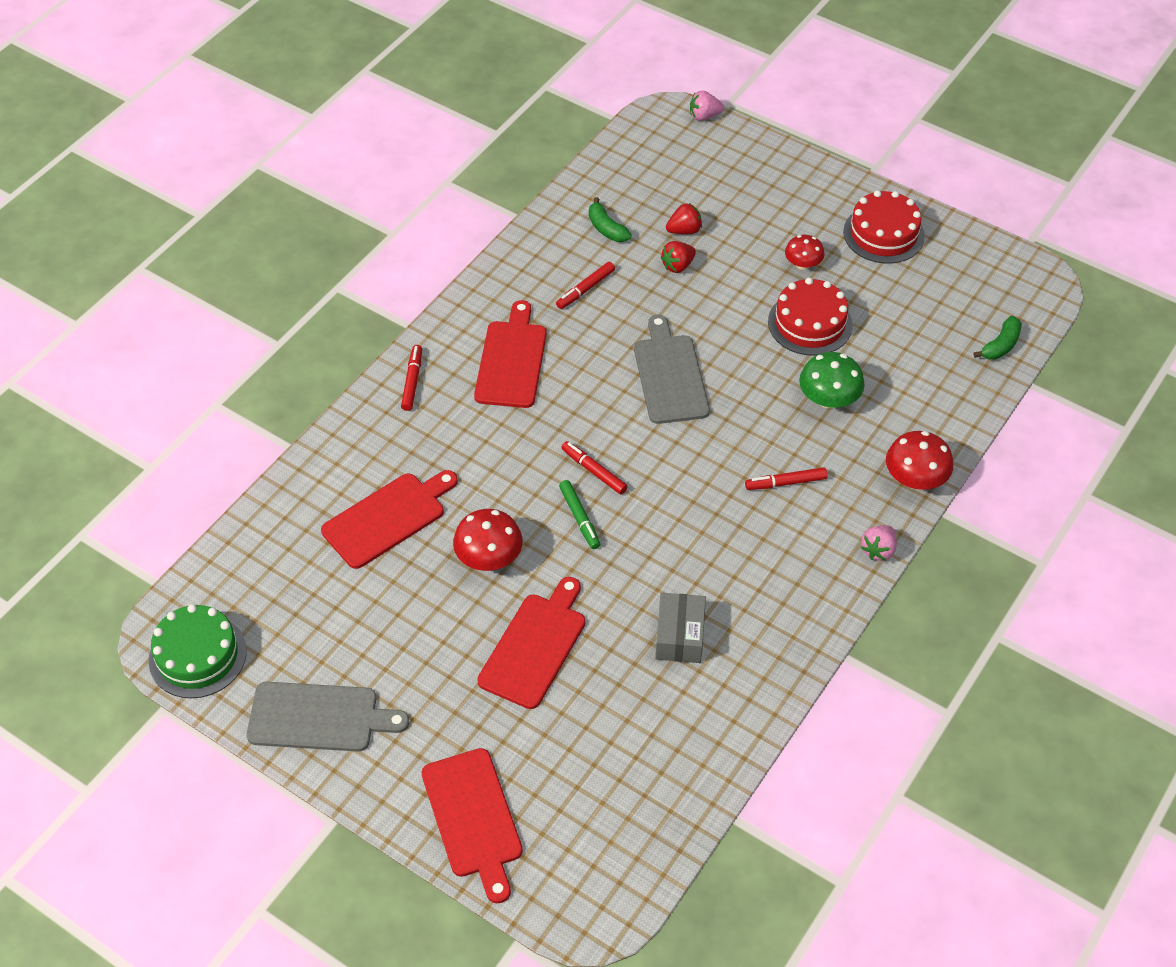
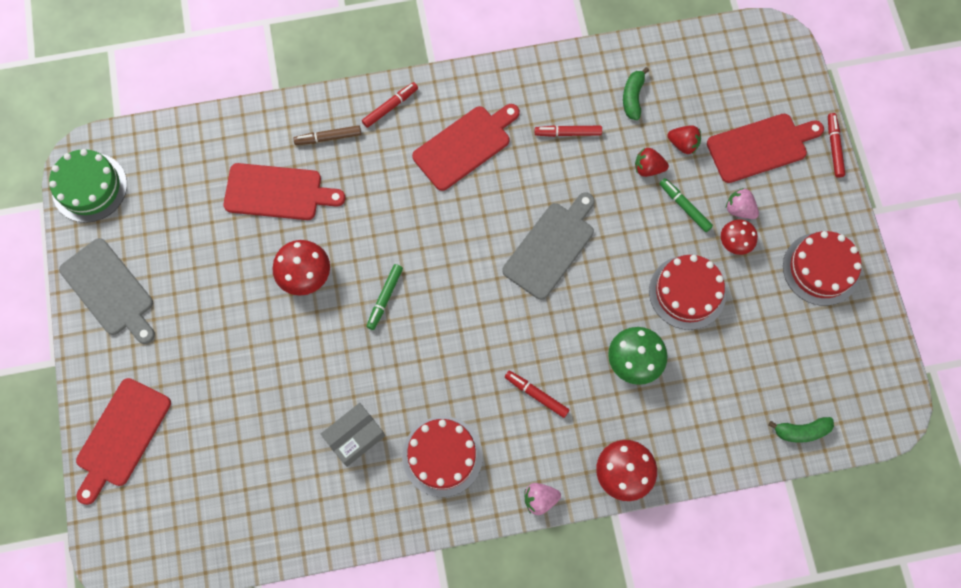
camera: 45 degrees right, 20 degrees up
red cutting board [477,577,586,709] -> red cutting board moved to [707,114,824,183]
red marker [561,441,628,494] -> red marker moved to [828,113,845,178]
pink strawberry [690,90,724,121] -> pink strawberry moved to [726,188,759,219]
none -> brown marker [293,125,361,145]
none -> red cake [402,416,483,497]
none -> green marker [659,178,713,232]

